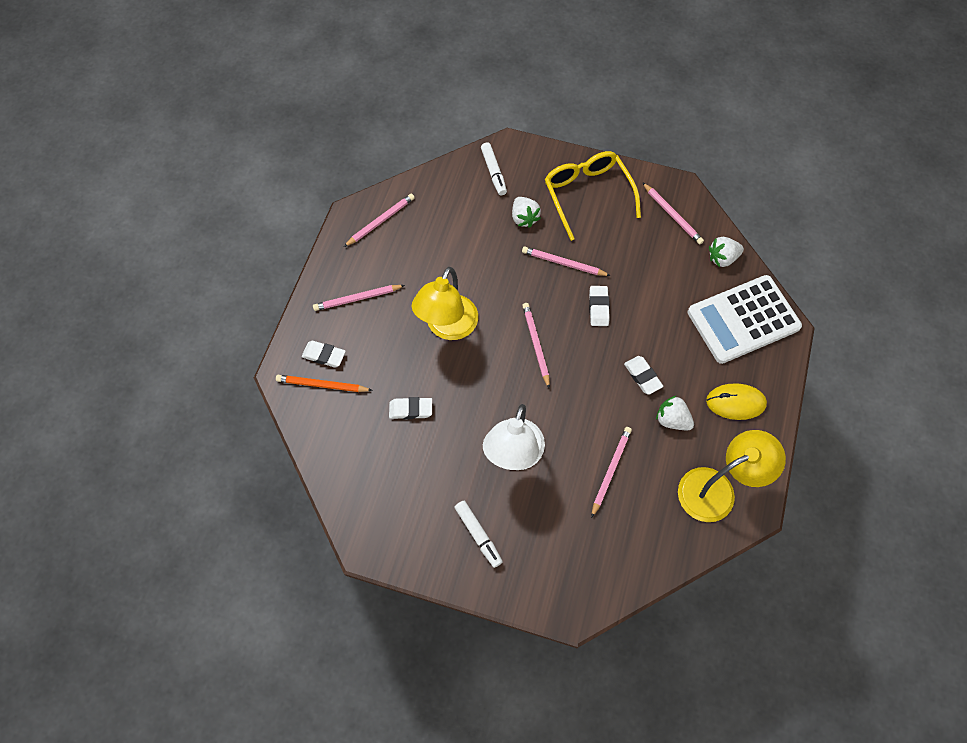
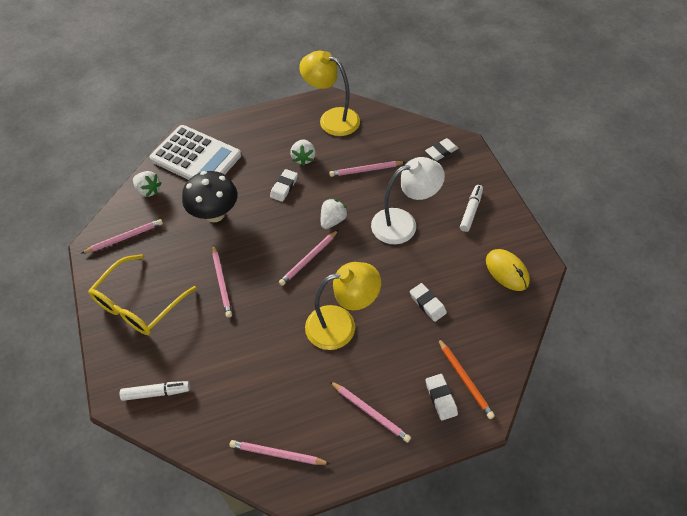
camera: 125 degrees left, 10 degrees down
white marker [481,142,507,196] -> white marker turned 45 degrees clockwise [120,381,190,401]
white strawberry [512,197,541,228] -> white strawberry moved to [321,198,348,229]
white eraser [589,286,610,326] -> white eraser moved to [425,138,458,161]
pink pencil [642,182,704,244] -> pink pencil turned 45 degrees clockwise [81,219,163,254]
yellow mouse [706,383,767,420] -> yellow mouse moved to [486,249,530,291]
none -> black mushroom [182,171,237,222]

